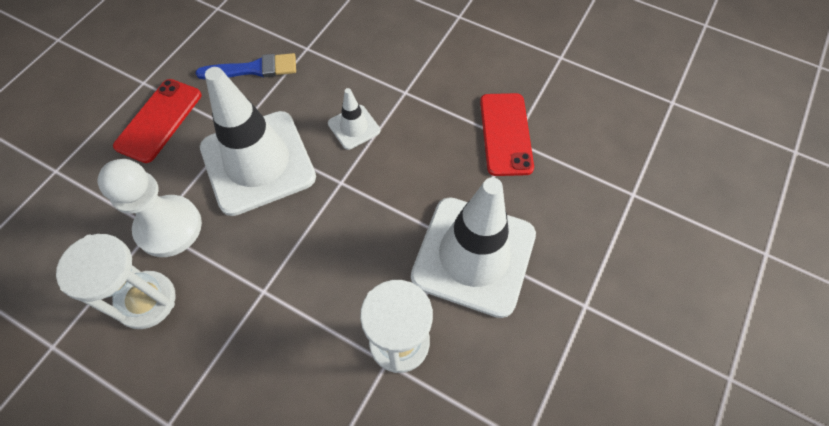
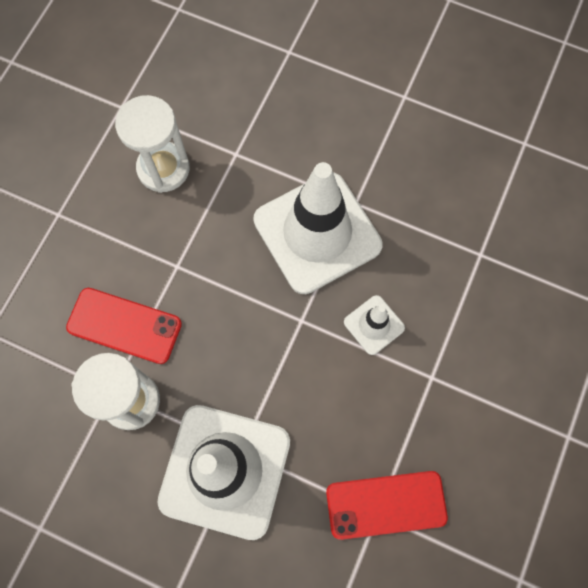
camera: 85 degrees right, 10 degrees up
white pawn [97,159,202,257] -> none
red phone [113,79,201,163] -> red phone moved to [66,288,182,364]
blue brush [196,53,296,80] -> none

